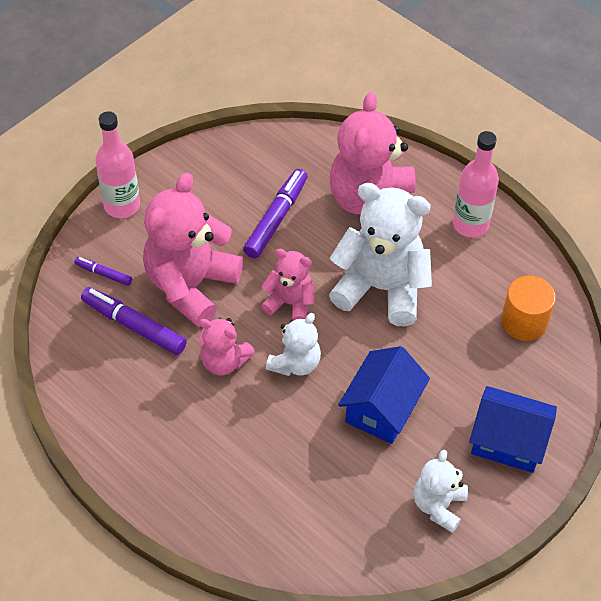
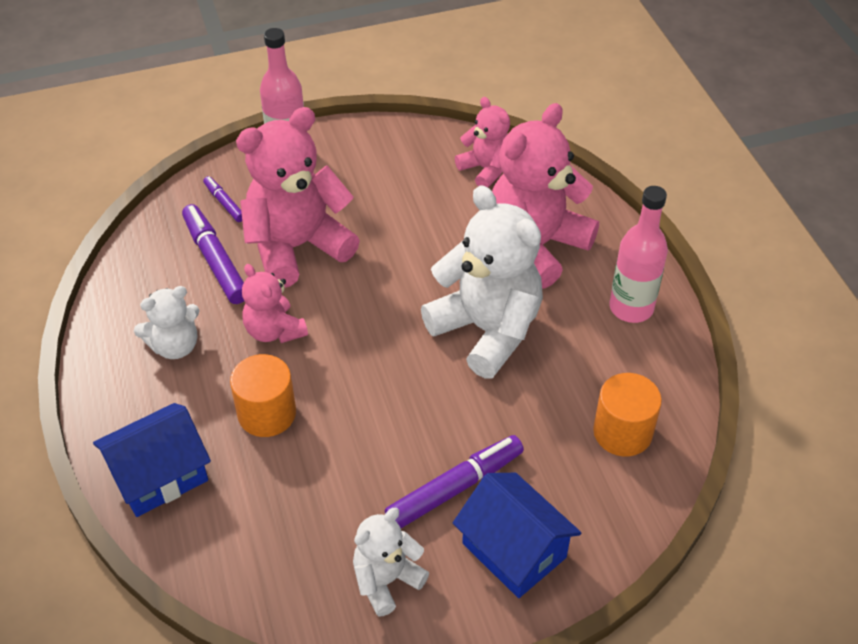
camera: 30 degrees right, 5 degrees down
purple marker [243,169,307,259] -> purple marker moved to [385,435,524,528]
pink teddy bear [261,249,314,320] -> pink teddy bear moved to [455,97,510,187]
white teddy bear [266,313,321,376] -> white teddy bear moved to [134,286,200,359]
blue house [338,346,430,444] -> blue house moved to [93,403,211,517]
none -> orange cylinder [230,354,296,437]

